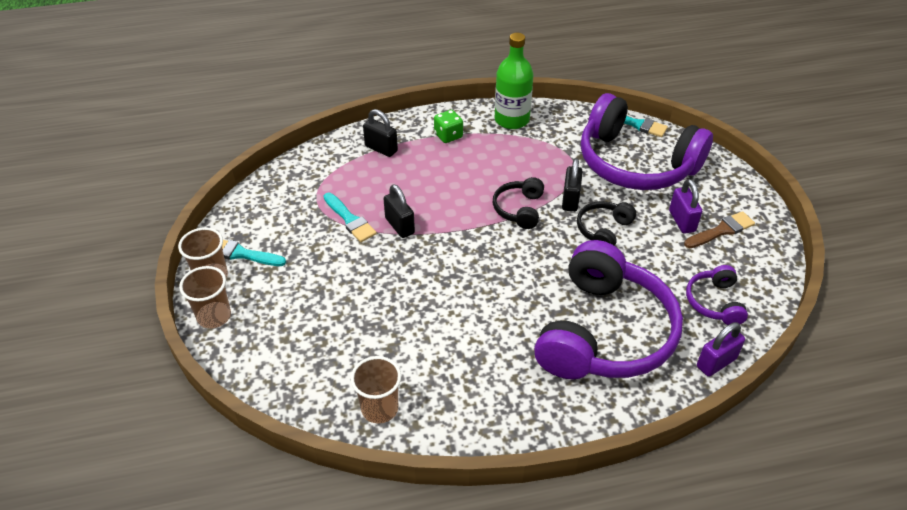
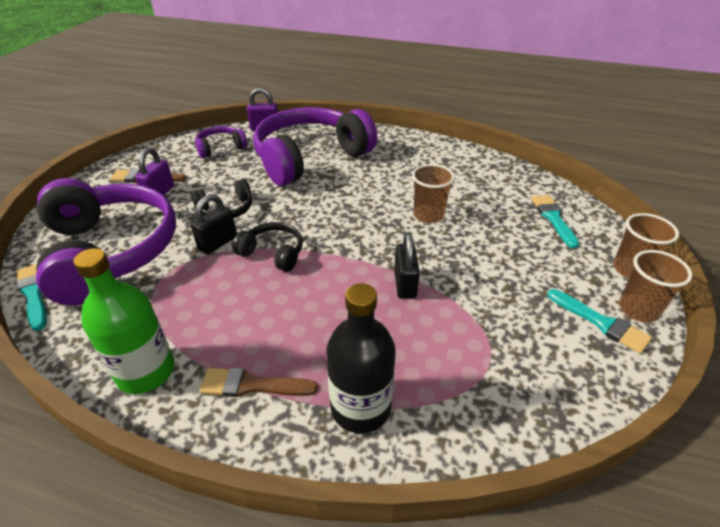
camera: 150 degrees left, 5 degrees down
turquoise brush [324,193,377,242] -> turquoise brush moved to [531,195,579,248]
brown cup [351,356,401,424] -> brown cup moved to [412,164,455,223]
black padlock [363,109,398,157] -> black bottle [326,283,396,434]
green dice [434,110,463,143] -> brown brush [199,368,318,397]
black headphones [493,177,544,229] -> black headphones turned 105 degrees counterclockwise [232,222,303,272]
purple headphones [686,265,748,325] -> purple headphones turned 150 degrees counterclockwise [195,126,247,158]

